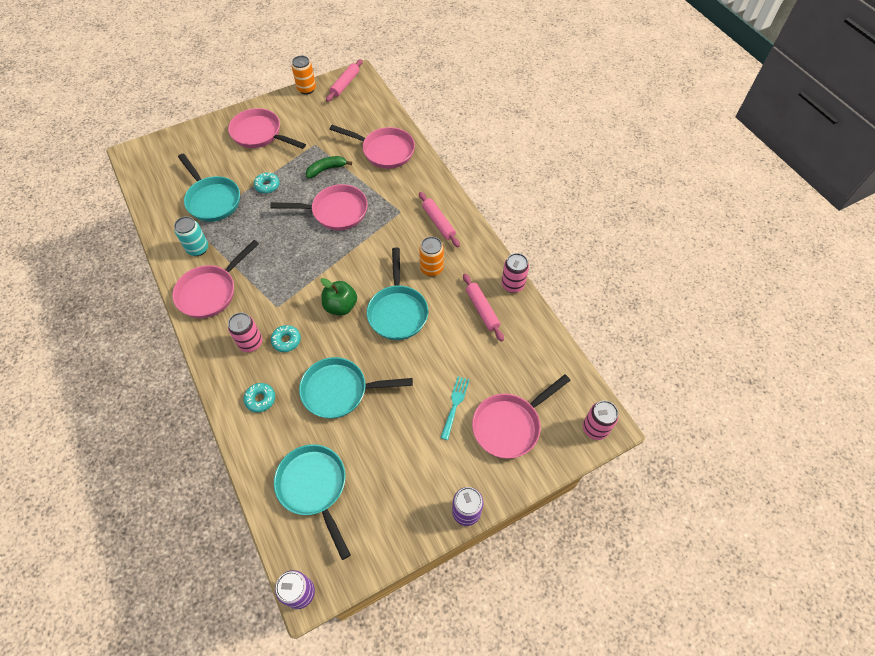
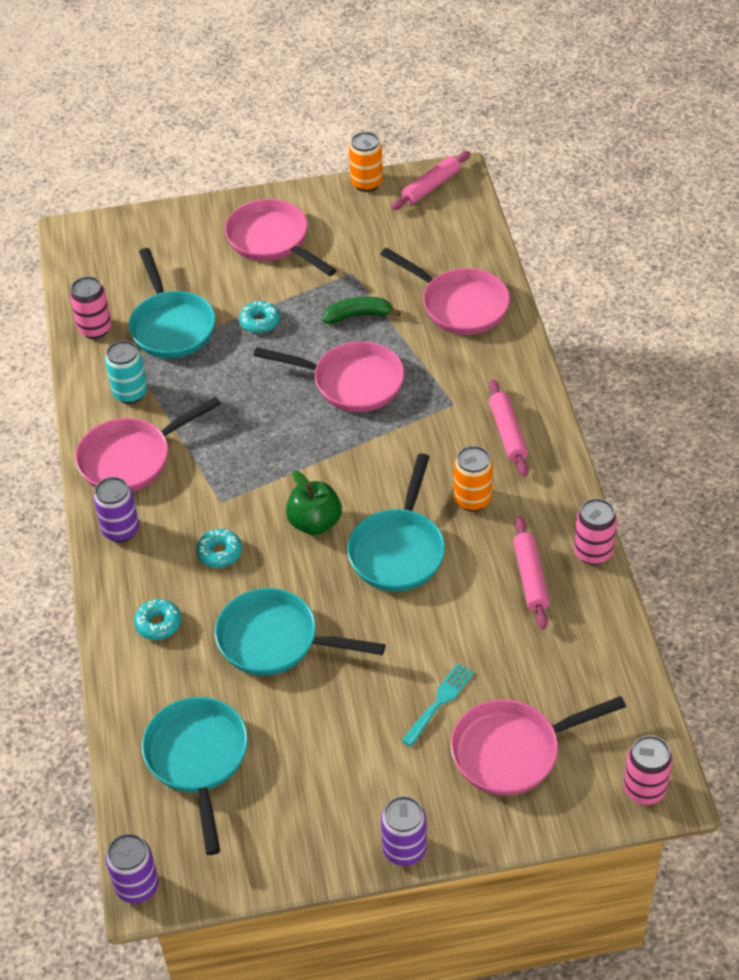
camera: 20 degrees right, 10 degrees down
pink can [228,313,262,352] -> pink can moved to [70,276,112,339]
none -> purple can [93,477,139,542]

